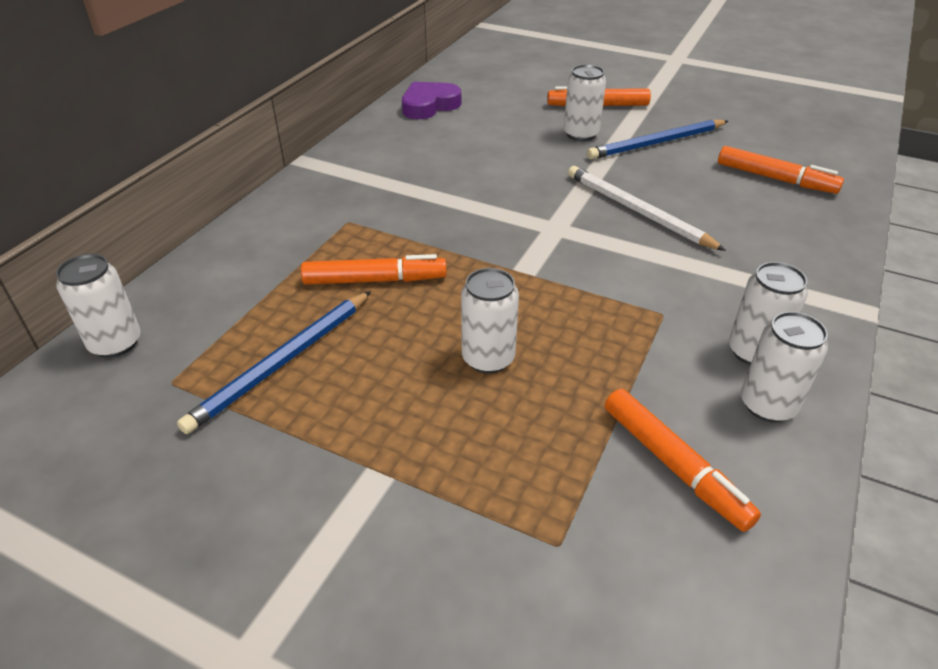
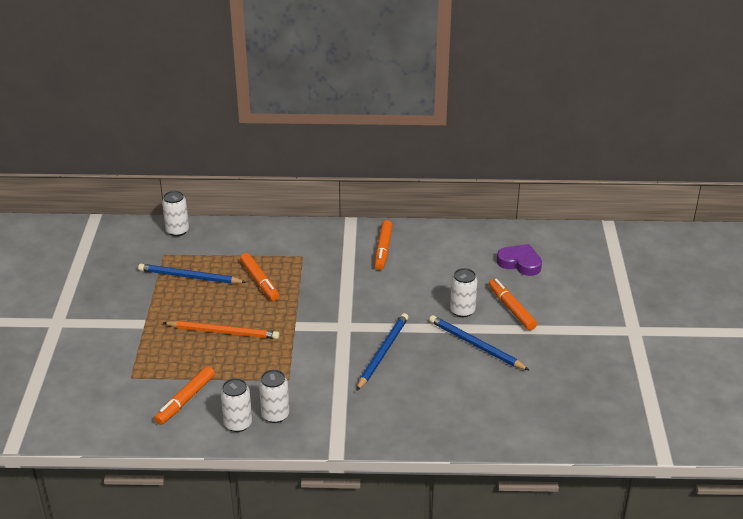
camera: 65 degrees right, 5 degrees down
purple heart [402,82,461,119] -> purple heart moved to [497,244,542,276]
white can [461,268,519,374] -> orange pencil [163,321,280,339]
white pencil [568,166,726,251] -> blue pencil [356,313,408,391]
orange marker [718,146,844,194] -> orange marker moved to [375,220,393,270]

